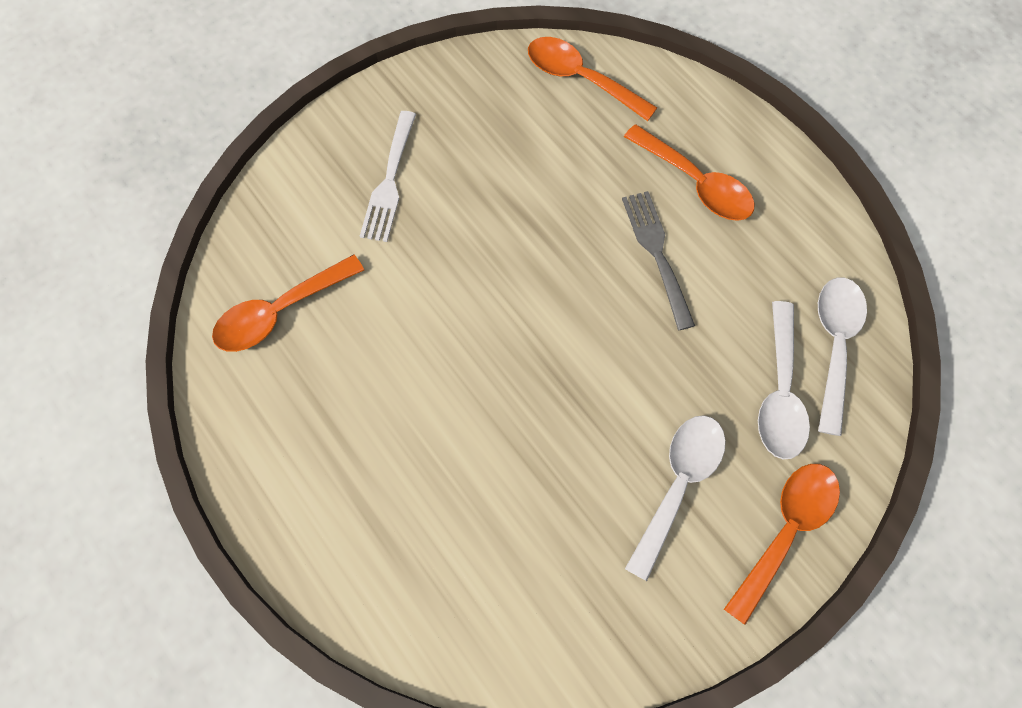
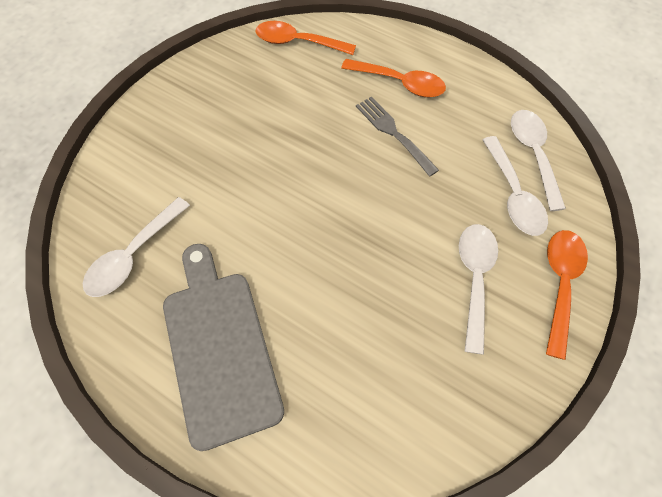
camera: 20 degrees left, 5 degrees down
orange spoon [212,254,364,352] -> white spoon [83,197,190,297]
white fork [360,111,416,242] -> none
none -> grey cutting board [163,244,284,451]

